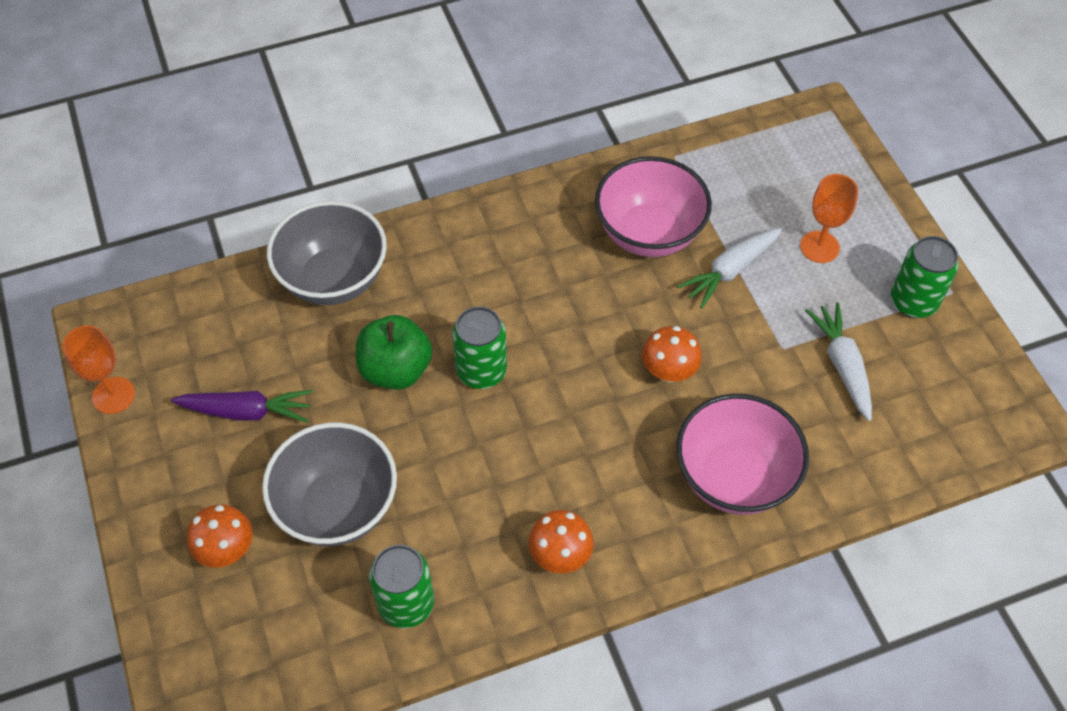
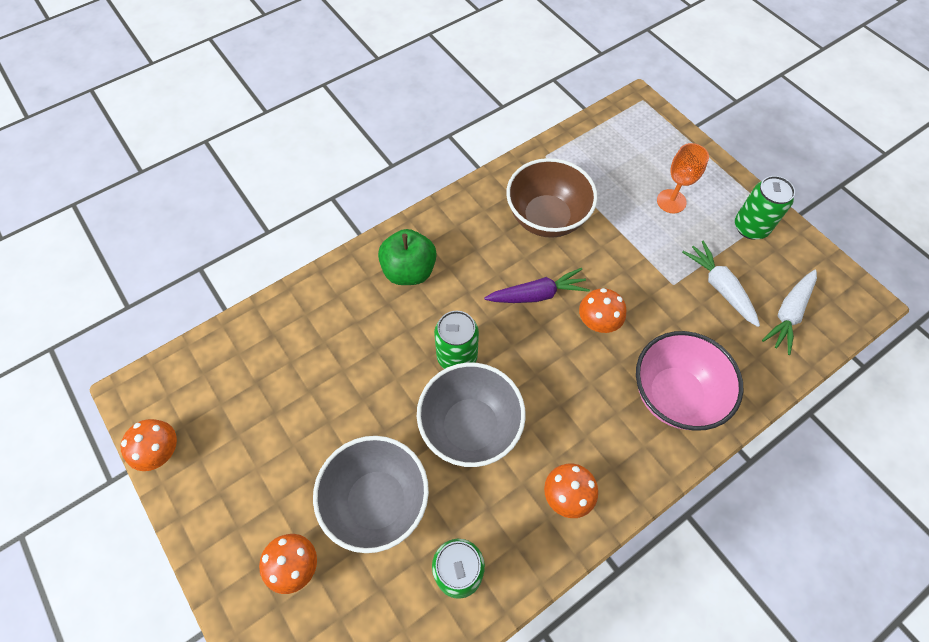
camera: 15 degrees left, 5 degrees up
orange goblet [62,325,135,414] -> orange mushroom [120,419,177,471]
purple carrot [171,390,312,423] -> purple carrot moved to [484,268,590,303]
grey bowl [267,201,387,305] -> grey bowl moved to [417,362,526,467]
green apple [356,315,432,390] -> green apple moved to [378,229,437,285]
pink bowl [595,156,712,257] -> brown bowl [506,158,598,238]
white carrot [677,228,782,309] -> white carrot moved to [762,270,817,355]

